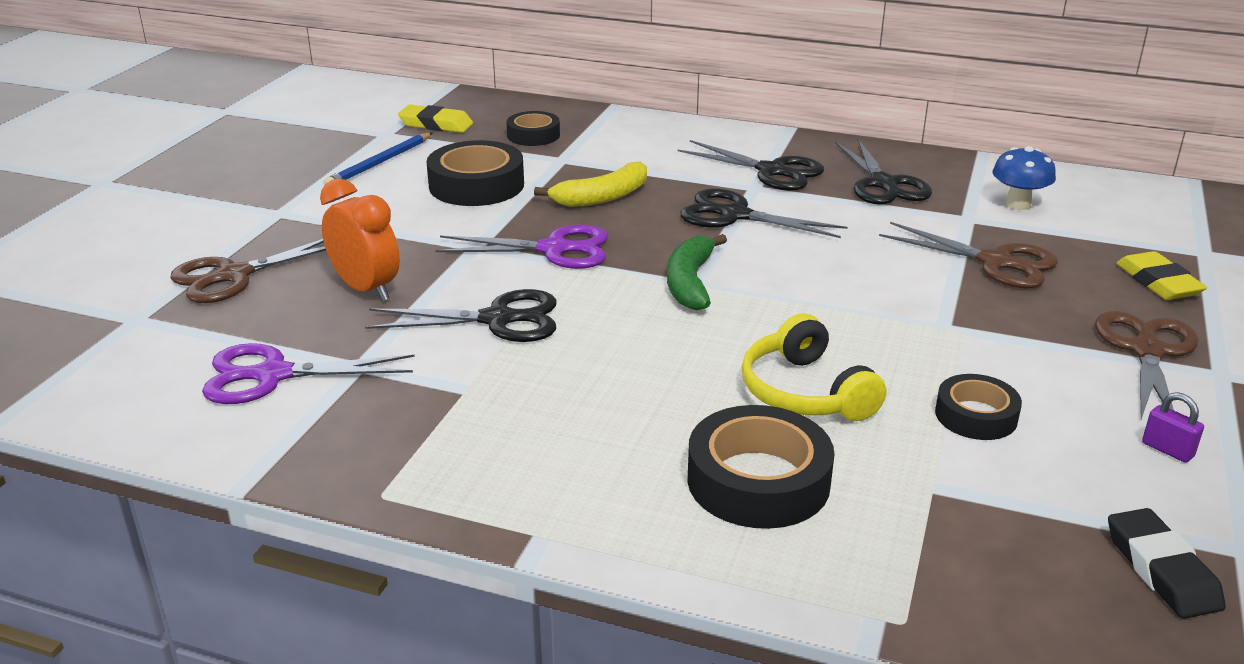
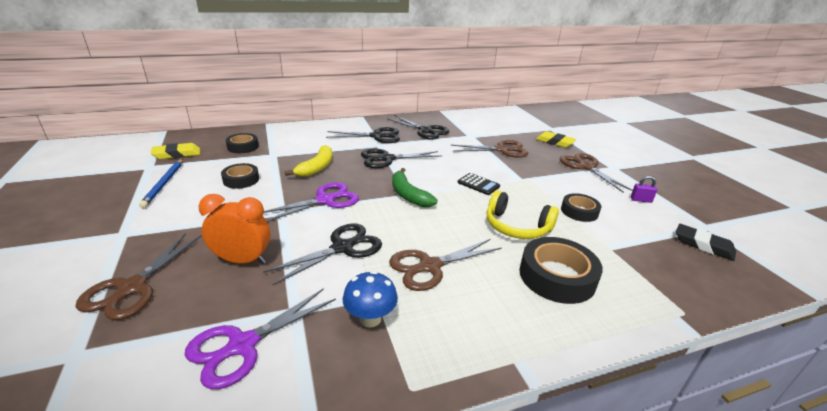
camera: 40 degrees left, 0 degrees up
black tape [427,140,524,206] -> black tape [221,163,259,189], size x0.61
blue mushroom [993,146,1056,210] -> blue mushroom moved to [343,271,398,327]
none -> brown scissors [389,239,502,291]
none -> black calculator [458,173,500,195]

